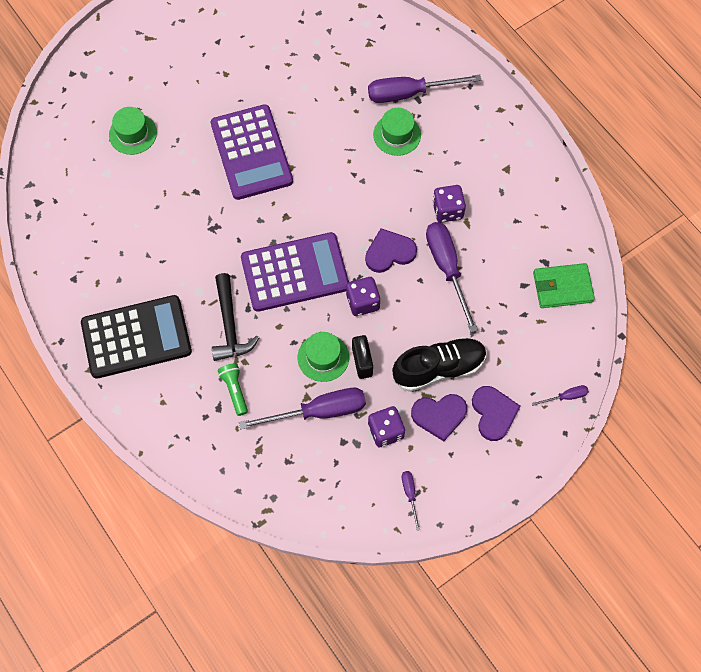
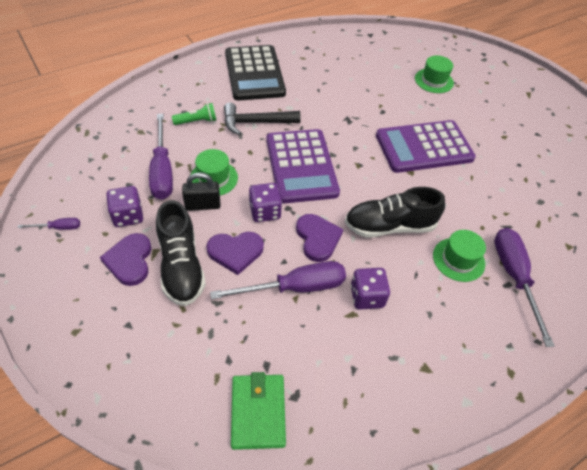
camera: 90 degrees right, 15 degrees down
purple heart [472,386,521,441] -> purple heart moved to [206,232,264,275]
purple screwdriver [532,385,589,406] -> none
none -> black shoe [345,187,445,238]

